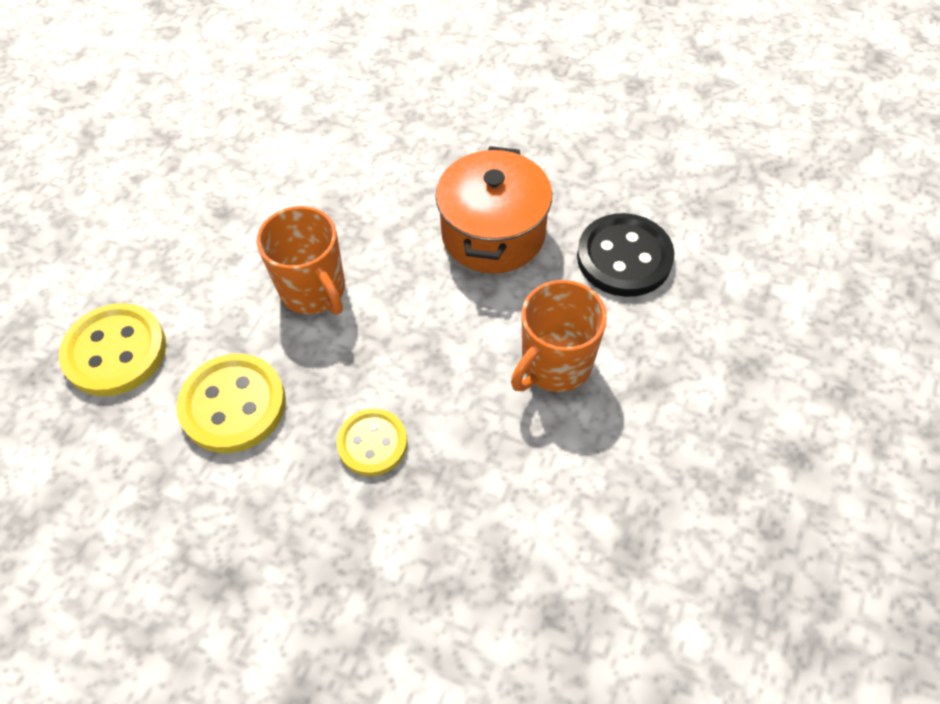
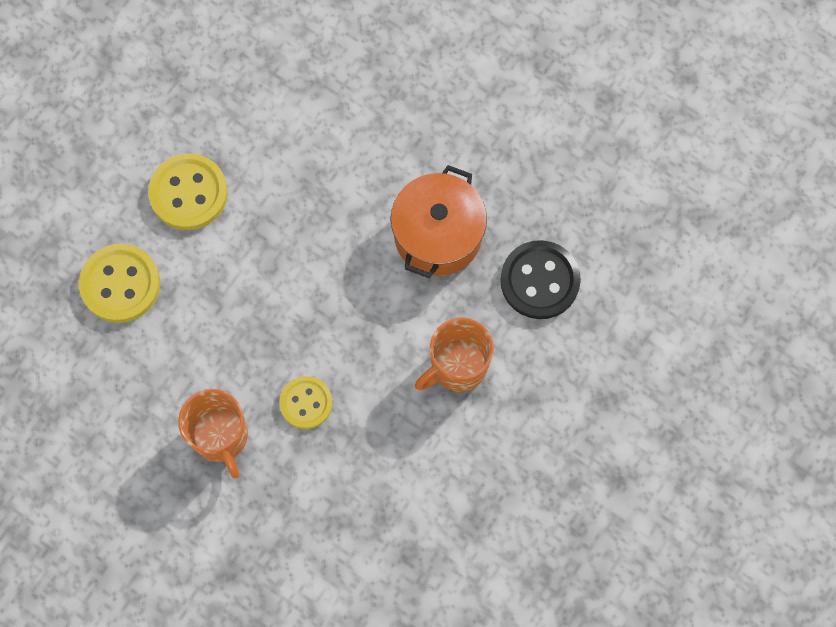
camera: 10 degrees right, 15 degrees up
yellow button [176,354,286,453] -> yellow button moved to [148,153,228,230]
orange mug [257,206,345,315] -> orange mug moved to [178,389,248,479]

